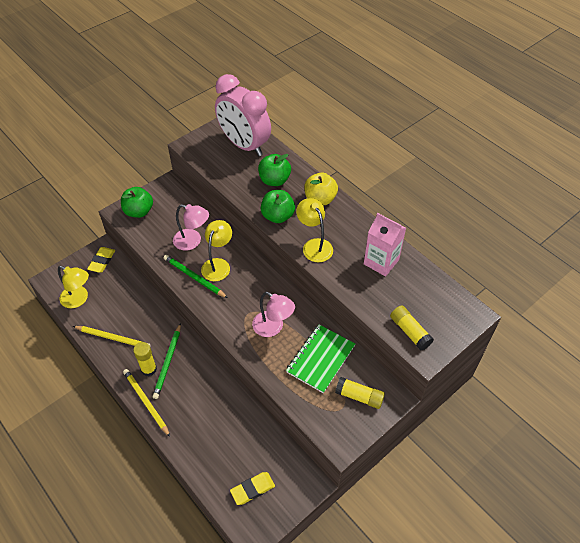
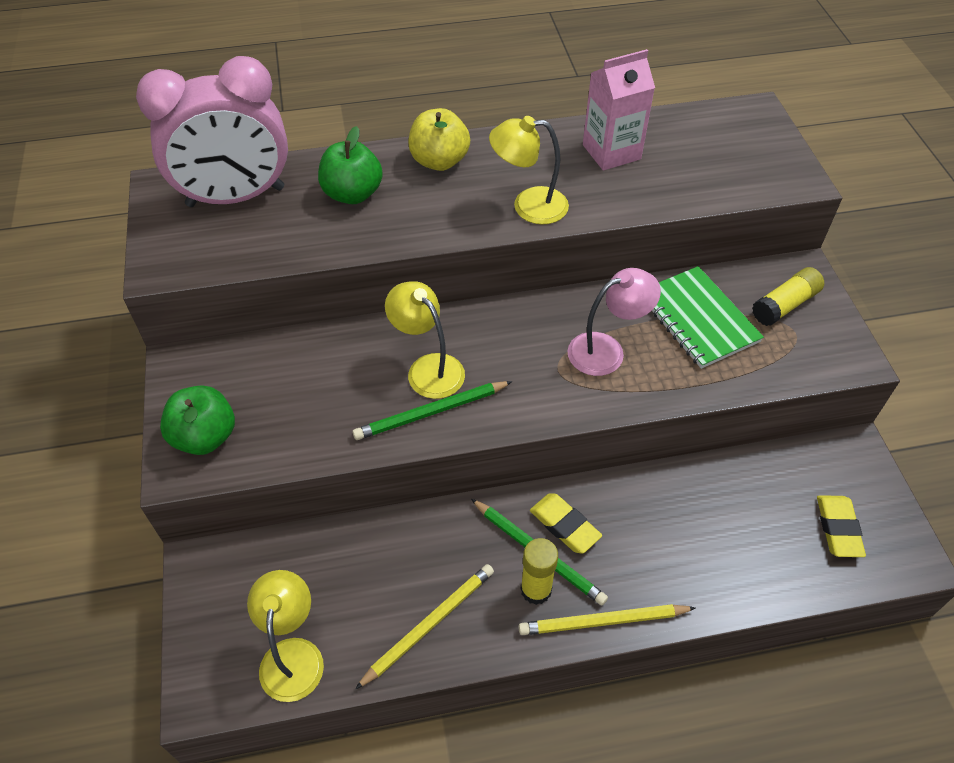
camera: 60 degrees left, 0 degrees up
yellow lamp [58,266,89,308] -> yellow lamp turned 60 degrees counterclockwise [247,570,324,702]
yellow eraser [87,247,115,273] -> yellow eraser moved to [530,493,602,554]
pink lamp [173,204,209,251] -> none
green apple [261,190,295,223] -> none
yellow glue stick [390,305,434,351] -> none

